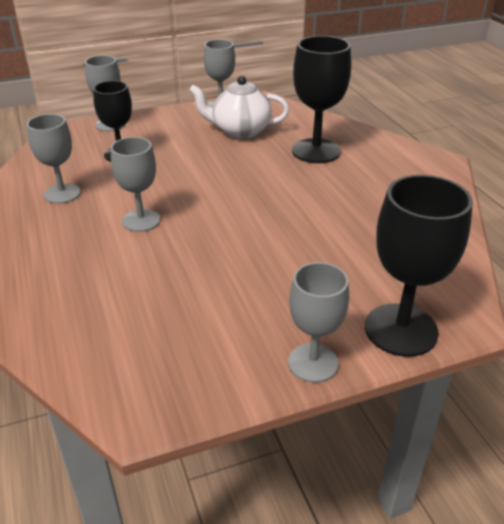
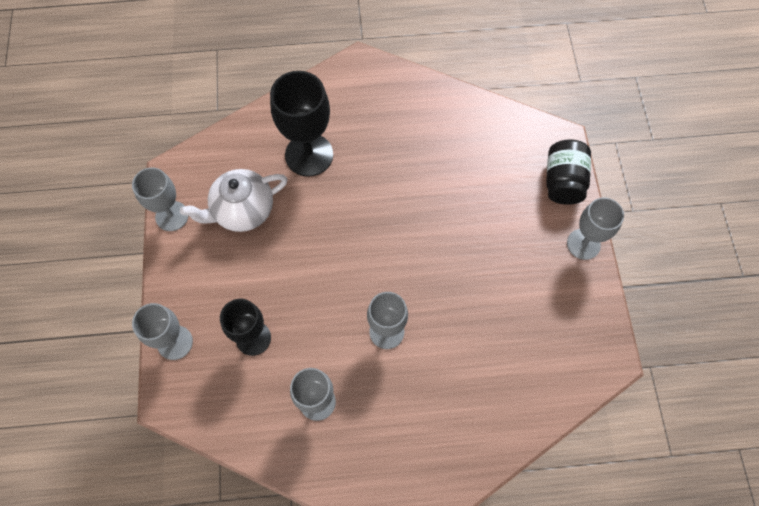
camera: 75 degrees left, 30 degrees up
white teapot [189,76,289,139] -> white teapot turned 45 degrees clockwise [180,169,288,232]
black goblet [365,175,473,357] -> black jar [546,140,591,205]

